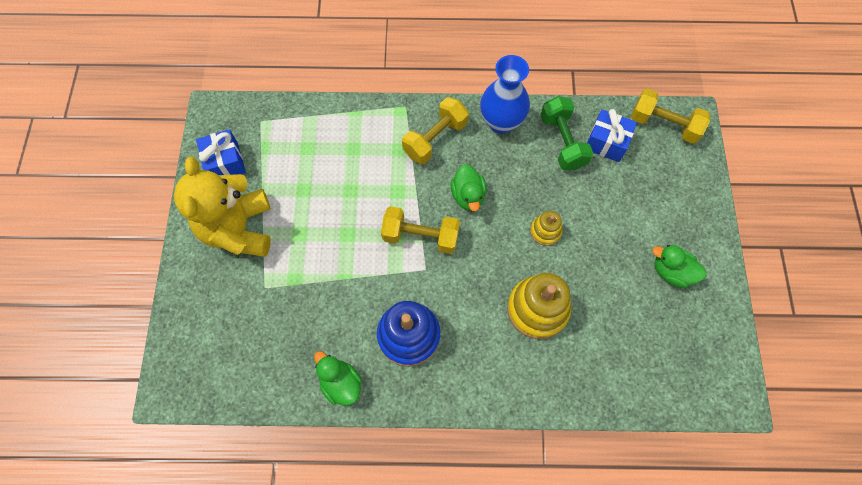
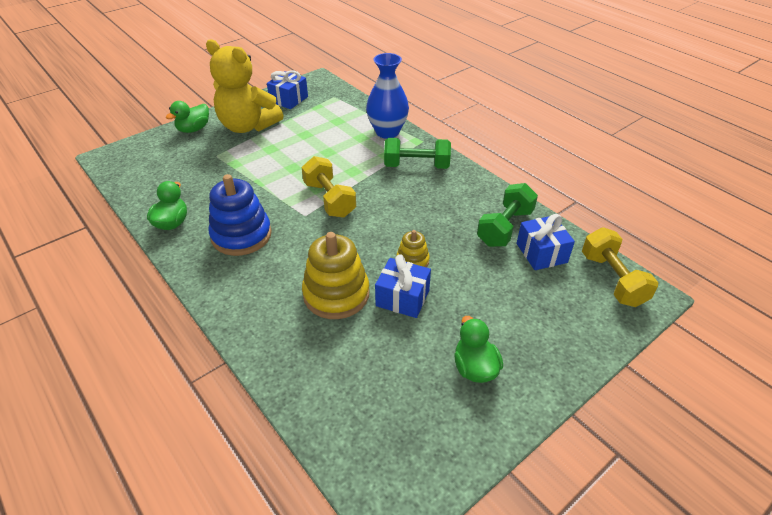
camera: 50 degrees right, 25 degrees down
yellow teddy bear [174,156,271,257] -> yellow teddy bear turned 105 degrees counterclockwise [206,39,283,133]
yellow dumbbell [402,97,469,164] -> green dumbbell [384,138,451,169]
green duck [451,164,486,211] -> green duck moved to [166,101,209,133]
blue vase [480,55,530,134] -> blue vase moved to [366,53,409,139]
none -> blue gift [375,254,431,318]

